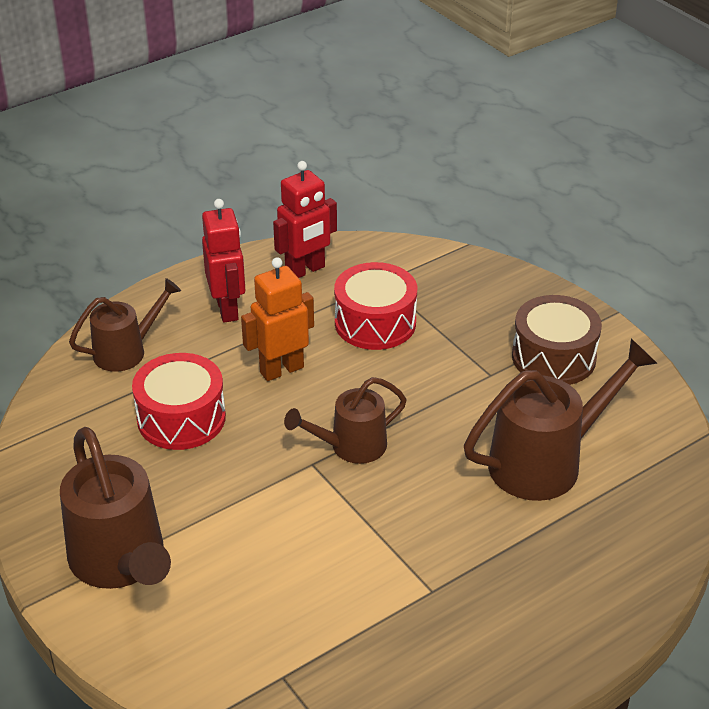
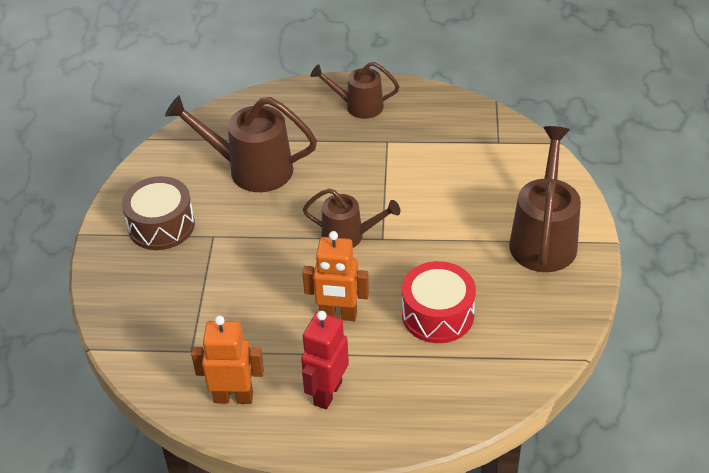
camera: 140 degrees left, 5 degrees up
brown watering can [69,278,181,372] -> brown watering can moved to [311,62,400,119]
red robot [273,161,337,278] -> orange robot [191,316,264,404]
red drum [334,262,417,350] -> none

